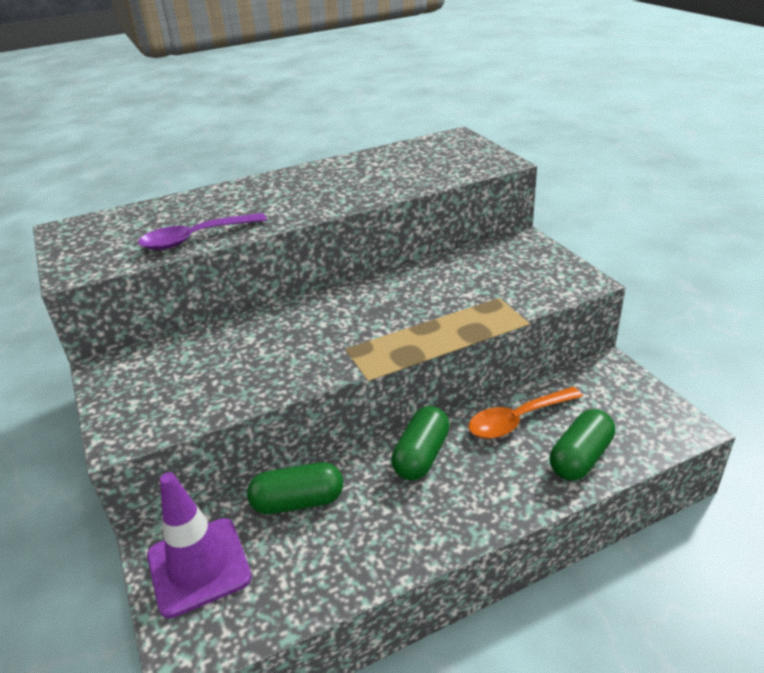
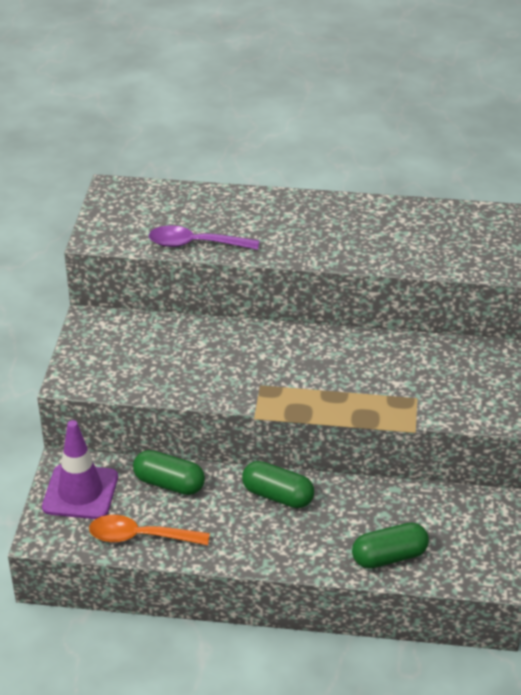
camera: 30 degrees right, 5 degrees up
green capsule [391,406,449,480] -> green capsule turned 60 degrees clockwise [242,461,314,508]
orange spoon [469,387,583,439] -> orange spoon moved to [89,515,210,545]

